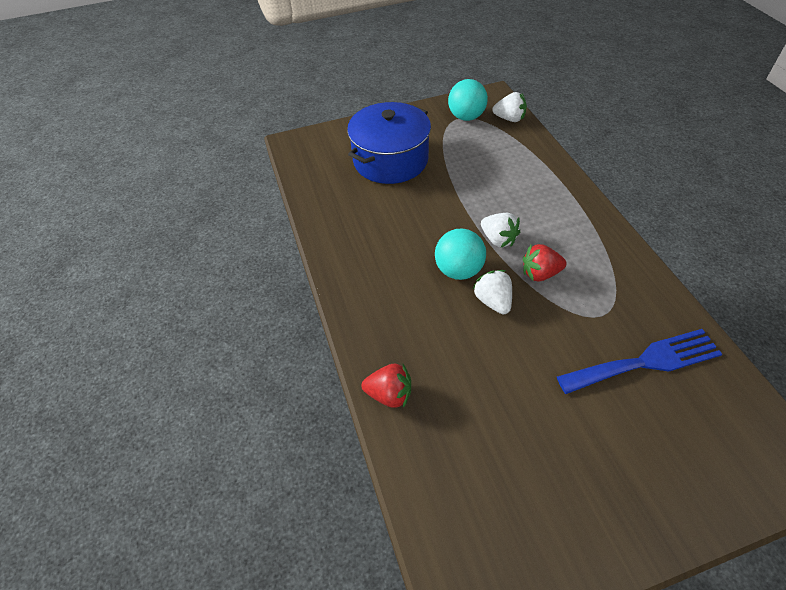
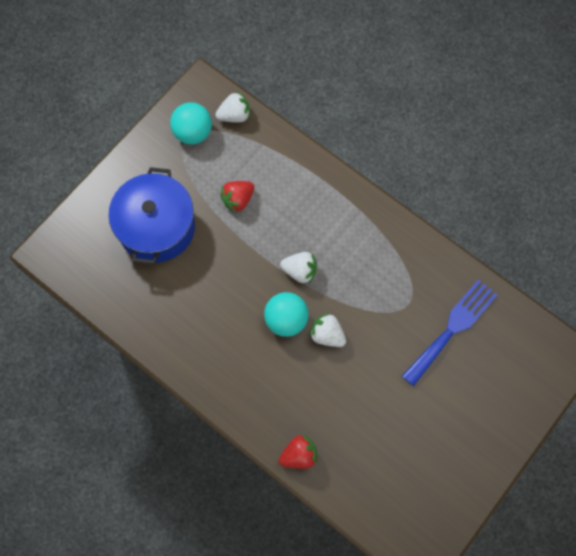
camera: 35 degrees left, 20 degrees up
red strawberry [523,244,567,281] -> red strawberry moved to [220,181,254,213]

